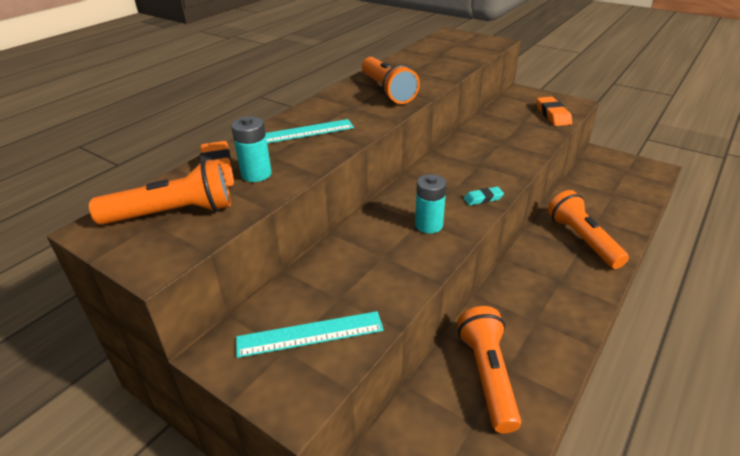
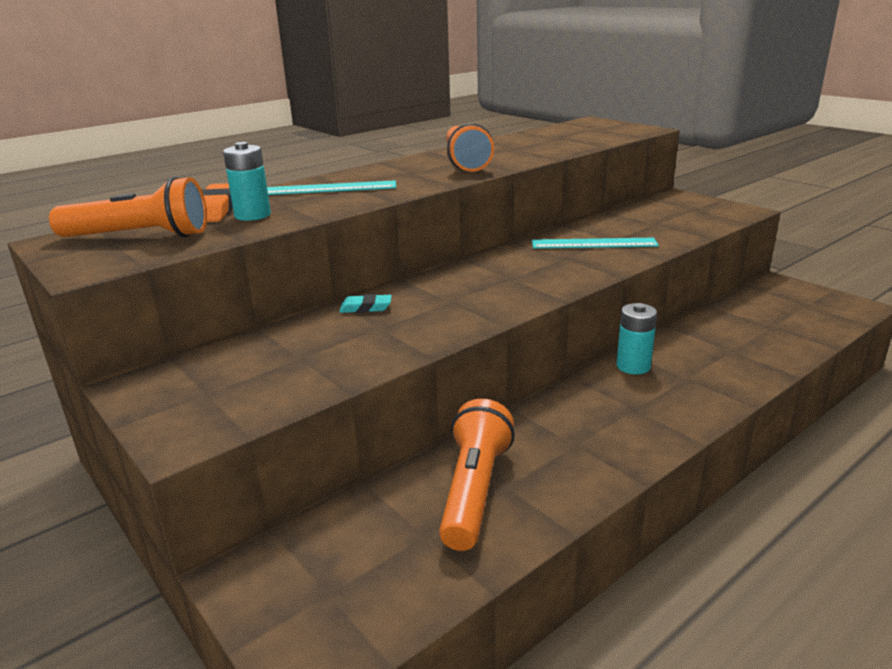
camera: 15 degrees right, 10 degrees down
turquoise ruler [236,311,384,358] -> turquoise ruler moved to [532,238,659,249]
turquoise battery [415,174,446,233] -> turquoise battery moved to [616,303,657,374]
turquoise eraser [464,187,504,205] -> turquoise eraser moved to [339,294,392,313]
orange eraser [536,97,572,126] -> none
orange flashlight [548,190,629,269] -> none

